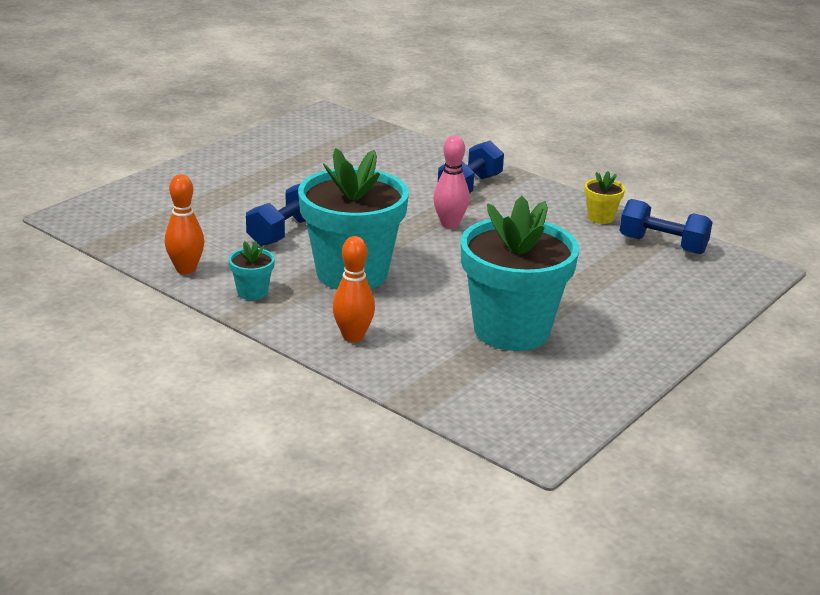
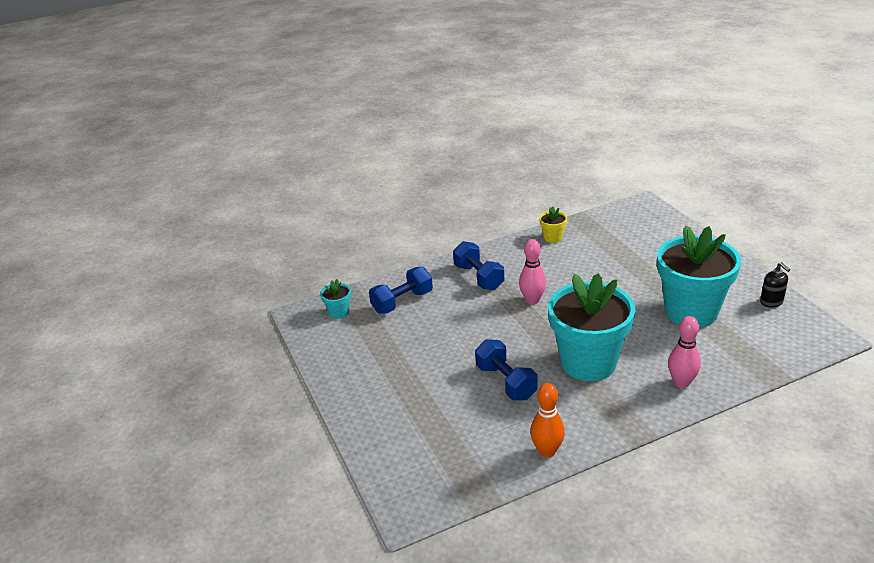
camera: 60 degrees left, 5 degrees up
turquoise flower pot [229,241,275,300] -> turquoise flower pot moved to [320,279,351,319]
orange bowling pin [332,236,375,342] -> pink bowling pin [668,316,701,388]
blue dumbbell [620,199,713,254] -> blue dumbbell moved to [369,267,433,314]
none -> black soap dispenser [760,262,790,308]

